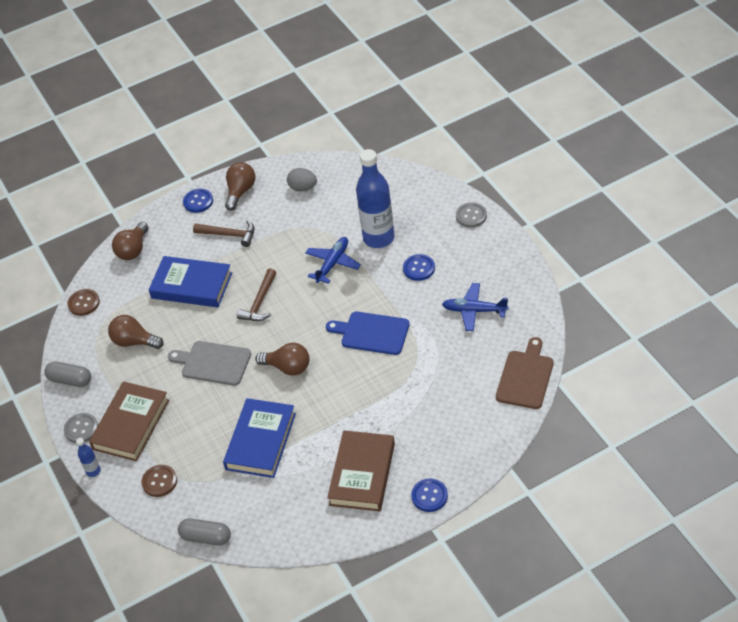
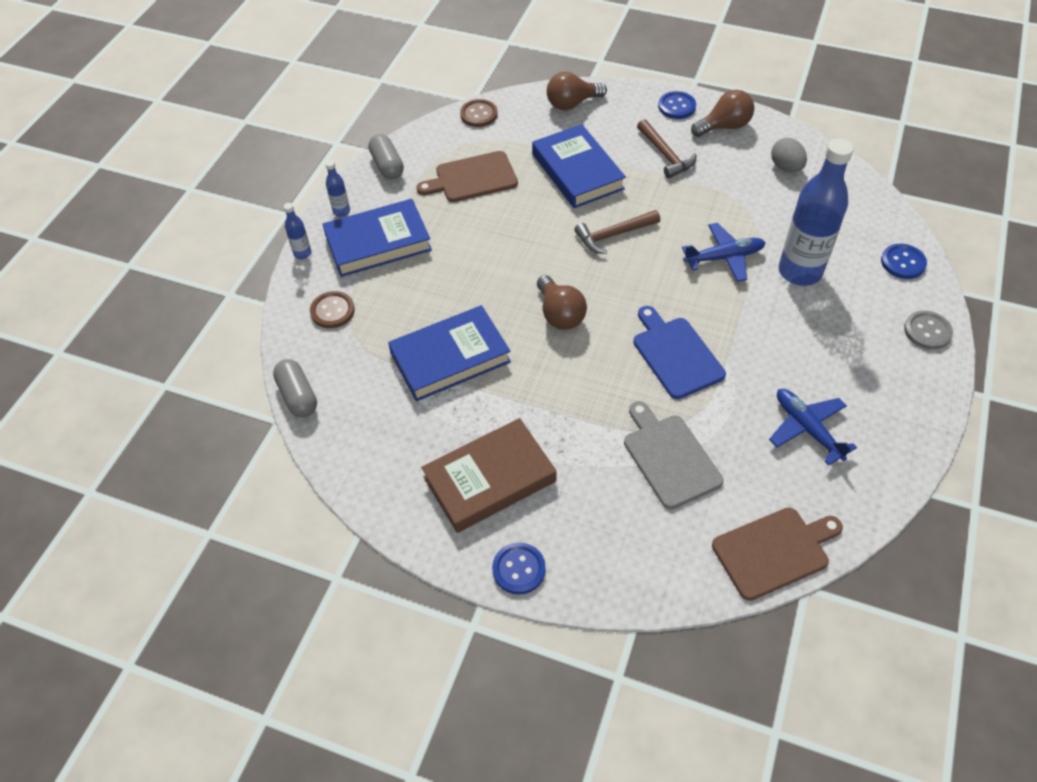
camera: 45 degrees right, 5 degrees up
grey button [64,413,98,443] -> blue bottle [325,160,350,217]
brown book [89,381,169,461] -> blue book [322,199,432,277]
brown light bulb [108,315,164,349] -> brown cutting board [416,151,518,202]
grey cutting board [168,341,251,386] -> grey cutting board moved to [624,401,723,509]
blue button [403,254,435,281] -> blue button moved to [881,244,927,279]

